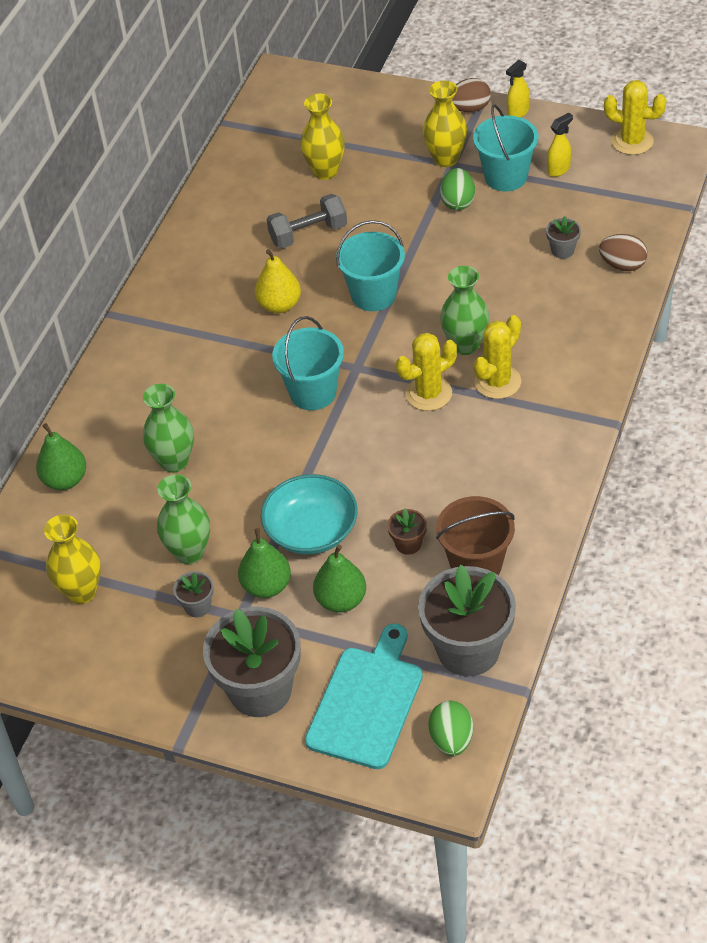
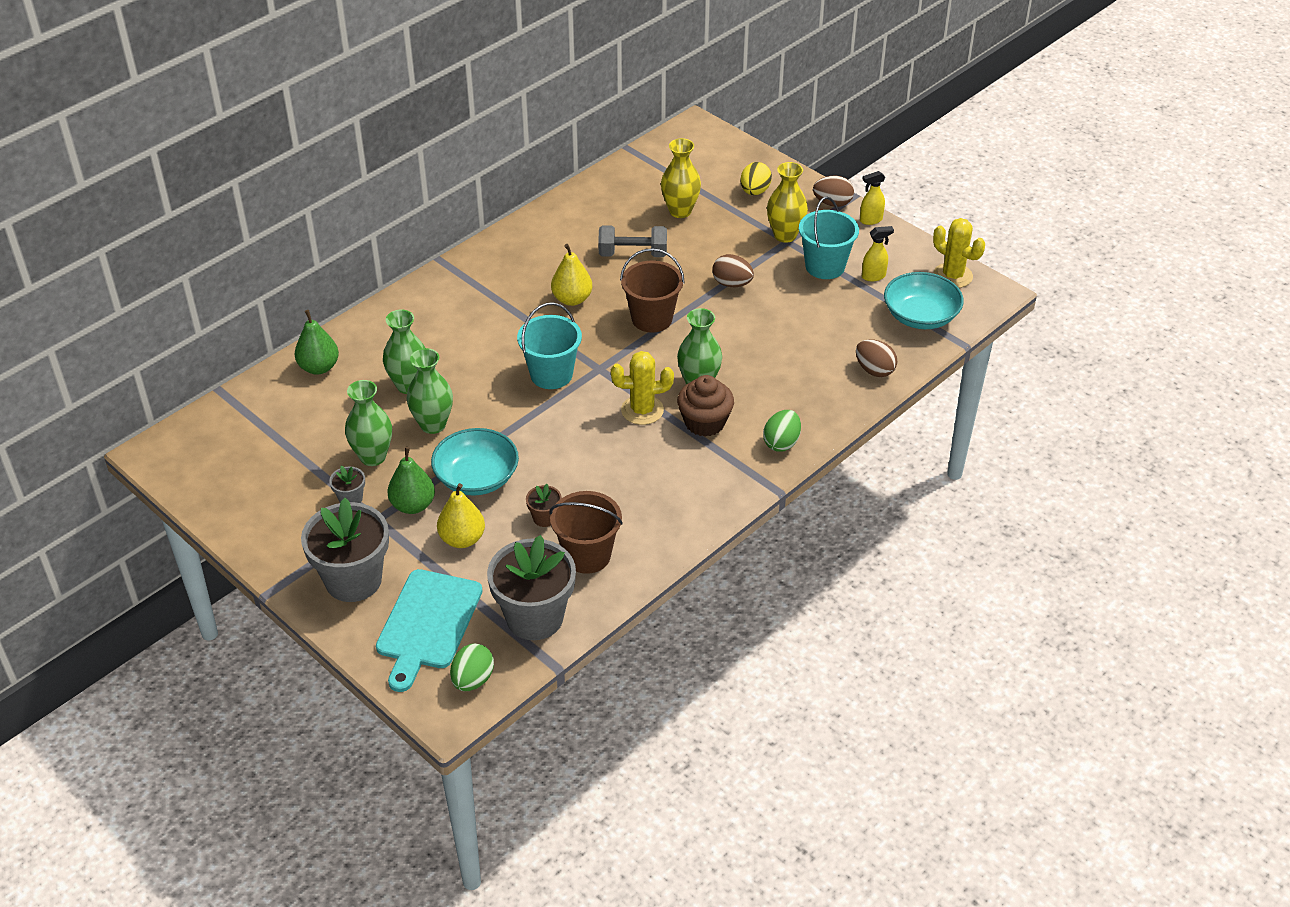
camera: 20 degrees right, 5 degrees down
yellow vase [44,515,101,604] -> none
turquoise cutting board [305,624,423,769] -> turquoise cutting board turned 150 degrees clockwise [376,569,483,692]
green pear [313,544,366,612] -> yellow pear [437,483,485,548]
turquoise bucket [336,220,405,311] -> brown bucket [620,248,685,333]
green egg [440,168,475,210] -> green egg moved to [763,410,801,452]
yellow cactus [474,315,521,399] -> brown cupcake [677,375,734,436]
grey flower pot [546,216,581,259] -> none
none -> green vase [407,348,453,434]
none -> brown egg [712,254,754,287]
none -> yellow egg [740,162,772,195]
none -> turquoise bowl [884,272,964,329]

